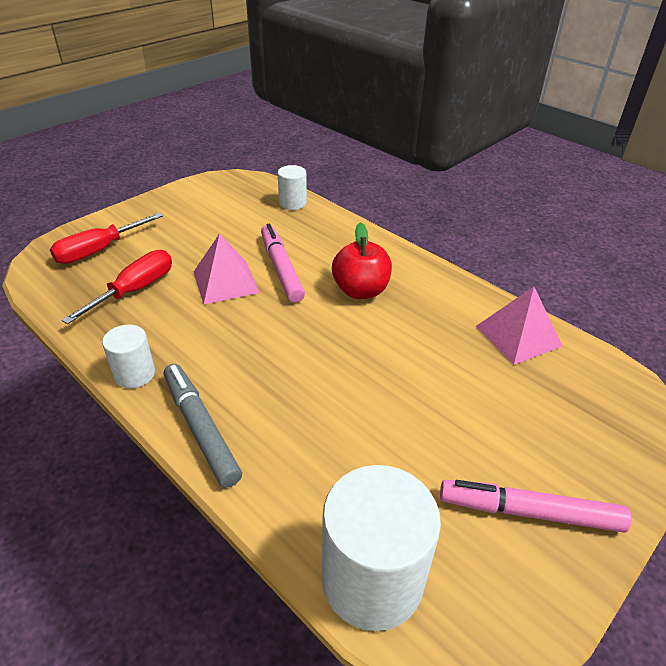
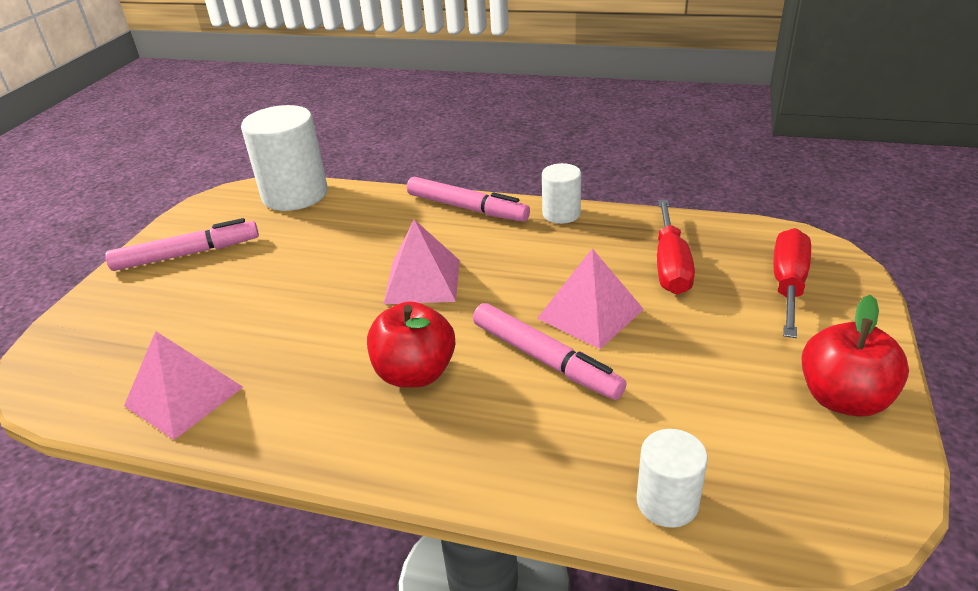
camera: 155 degrees right, 5 degrees down
grey marker [164,364,242,488] -> pink marker [407,177,530,222]
none -> pink pyramid [384,220,460,304]
none -> red apple [801,295,909,417]

